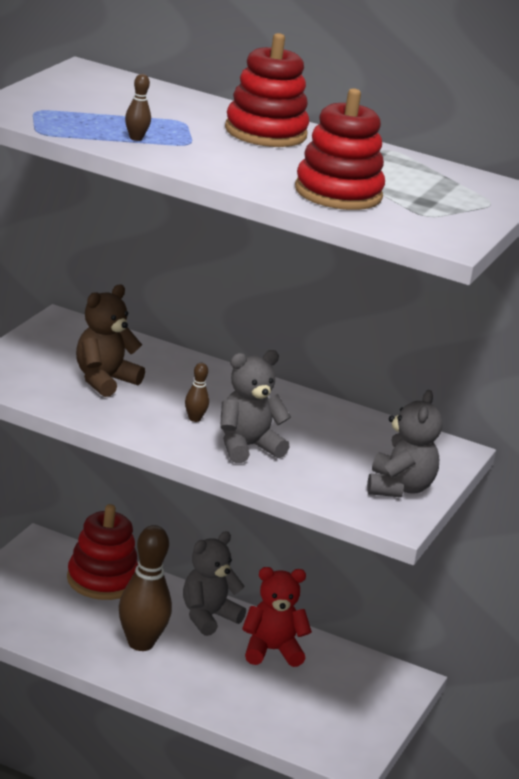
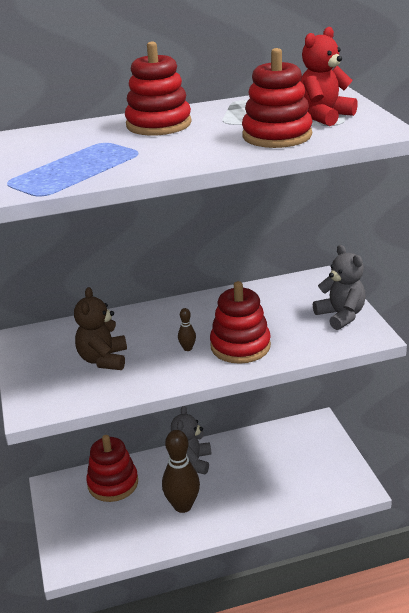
camera: 35 degrees left, 5 degrees up
brown bowling pin [125,74,151,141] -> none
grey teddy bear [220,350,291,463] -> red stacking toy [210,281,271,364]
red teddy bear [242,567,312,667] -> red teddy bear moved to [300,27,358,126]

